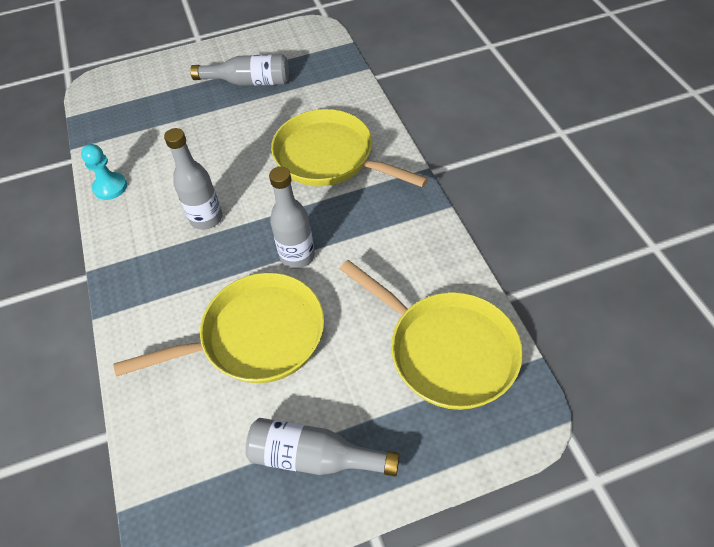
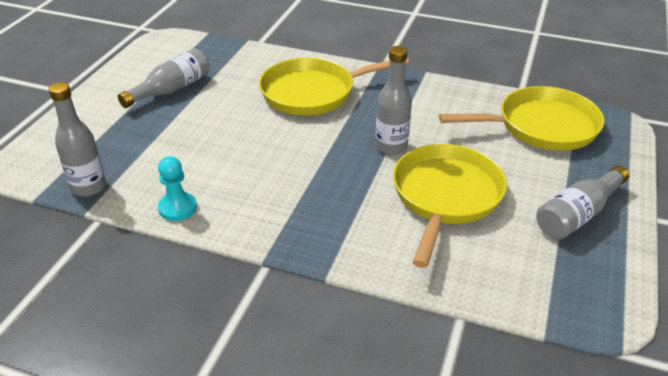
camera: 55 degrees left, 15 degrees down
grey bottle [164,128,222,230] -> grey bottle moved to [48,82,106,197]

